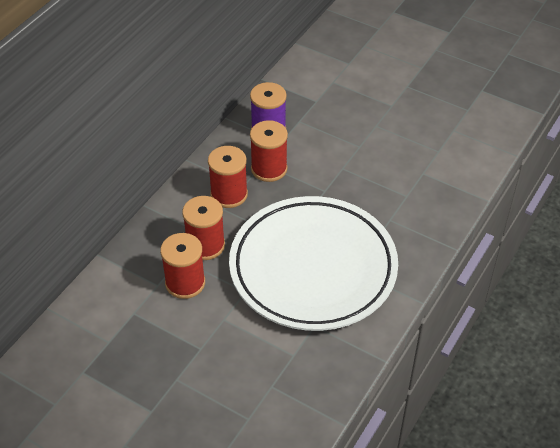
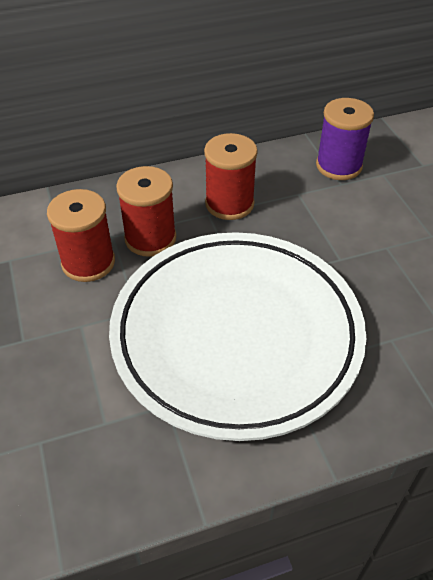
camera: 40 degrees right, 0 degrees up
red spool [250,120,288,182] -> none

